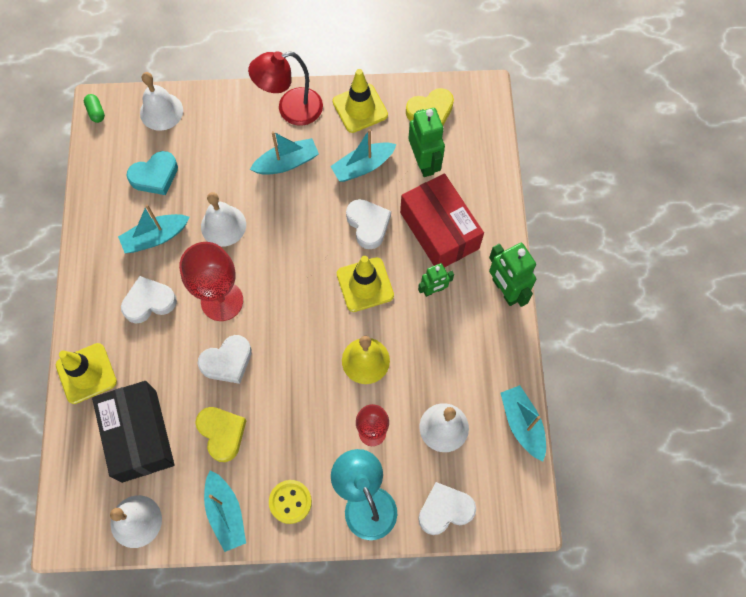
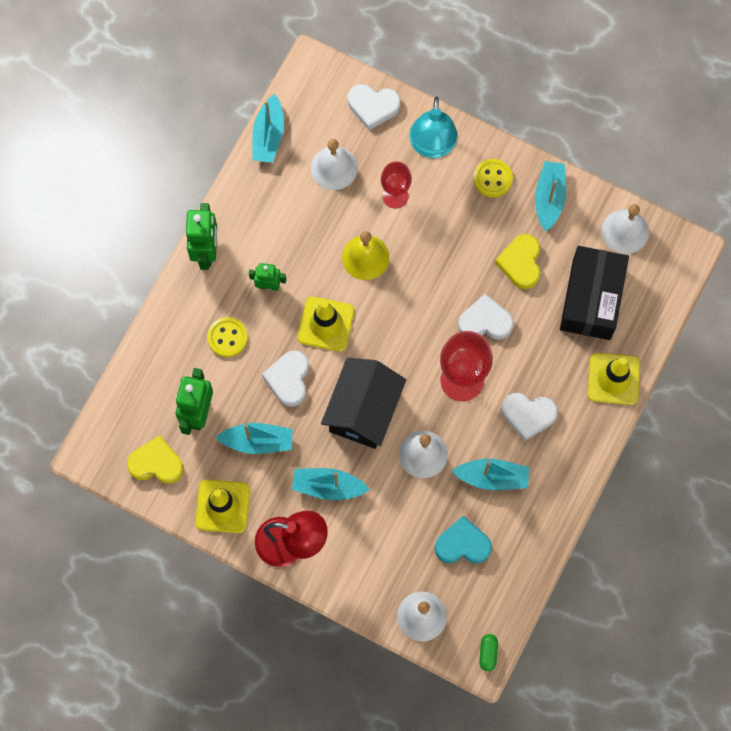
camera: 150 degrees left, 5 degrees up
red box [400,173,484,268] -> yellow button [207,317,248,357]
none -> black house [321,358,406,449]

